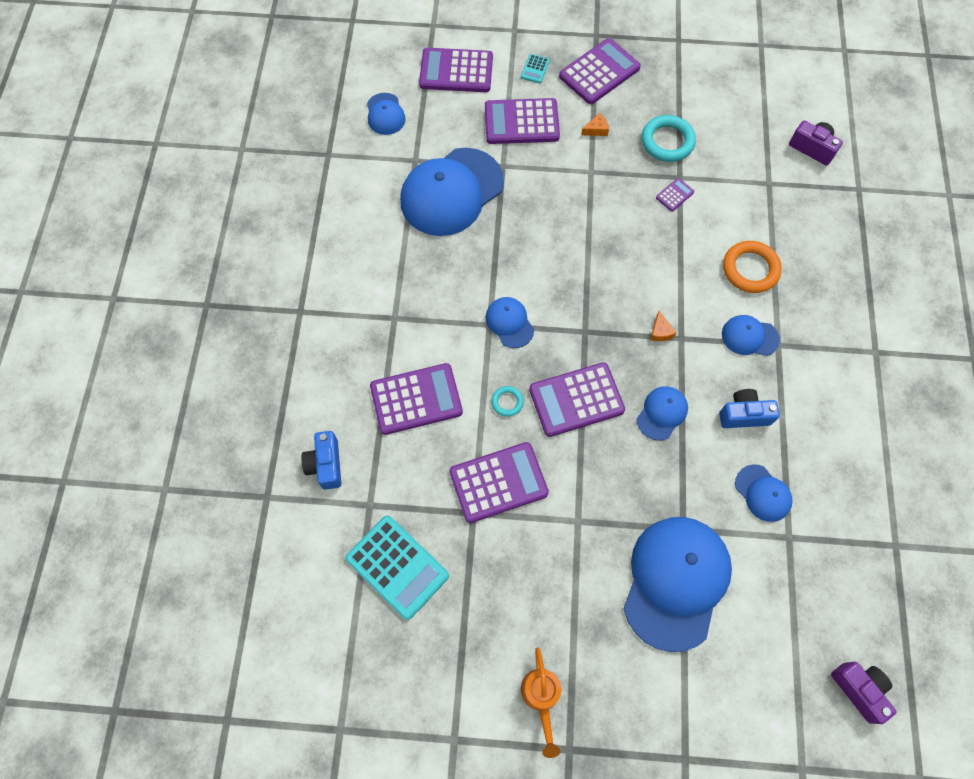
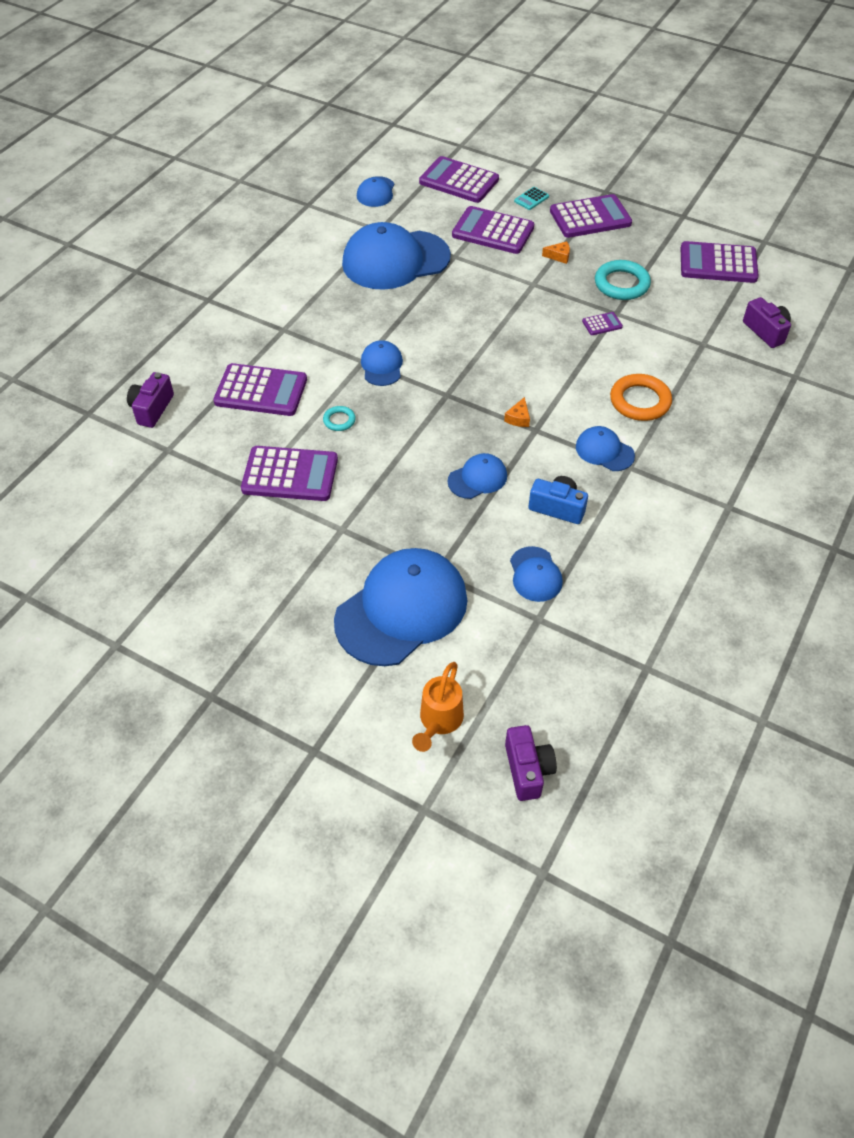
camera: 25 degrees right, 15 degrees down
blue camera [301,431,341,490] -> purple camera [127,372,174,428]
turquoise calculator [345,515,449,620] -> none
orange watering can [521,647,561,758] -> orange watering can moved to [412,662,464,752]
purple calculator [529,362,625,437] -> purple calculator moved to [681,241,759,283]

